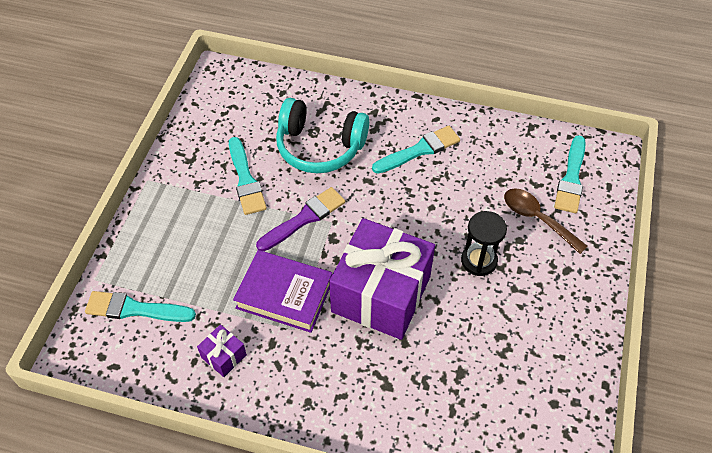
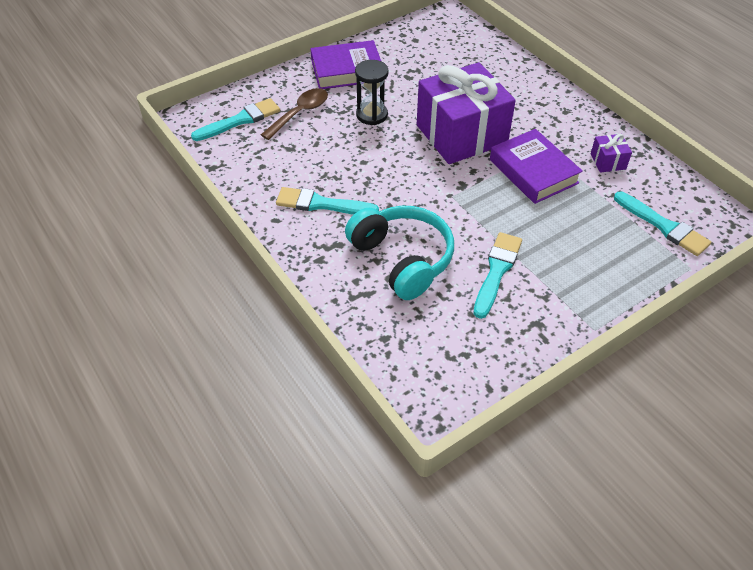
camera: 140 degrees left, 5 degrees down
purple brush [256,187,345,251] -> none
brown spoon [504,188,588,254] -> brown spoon turned 135 degrees counterclockwise [261,88,328,140]
none -> purple book [311,40,382,89]

